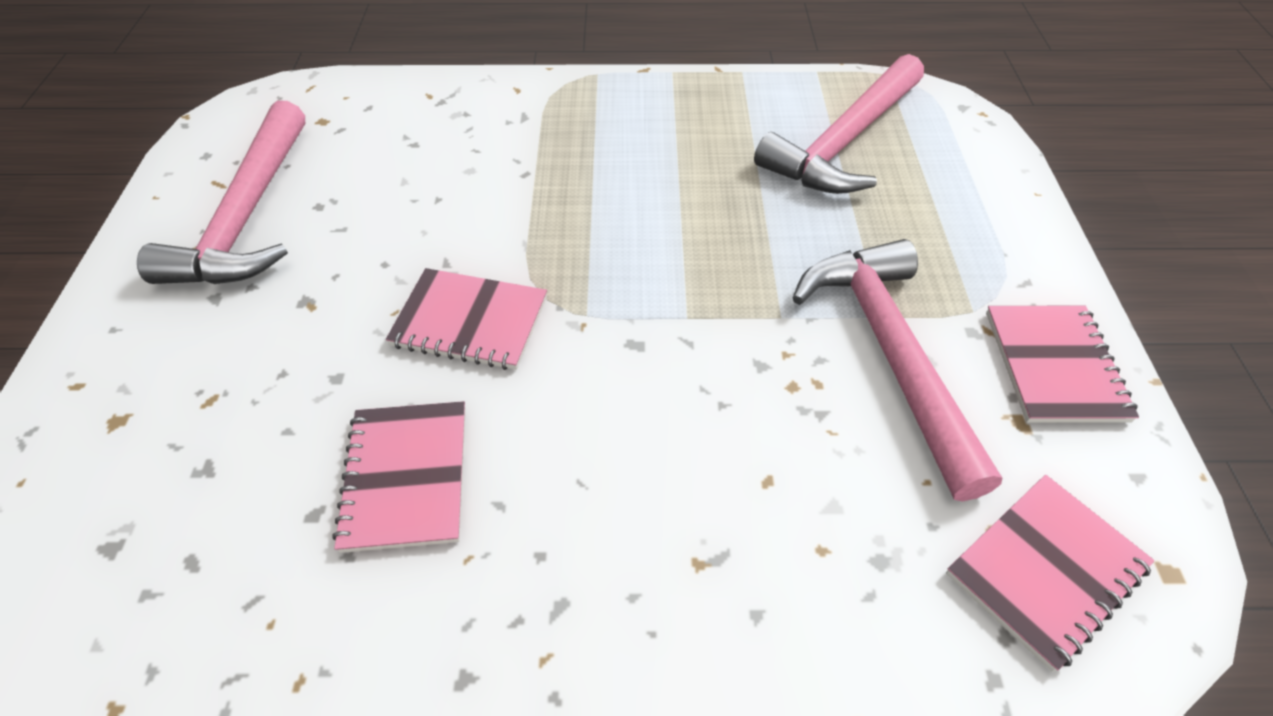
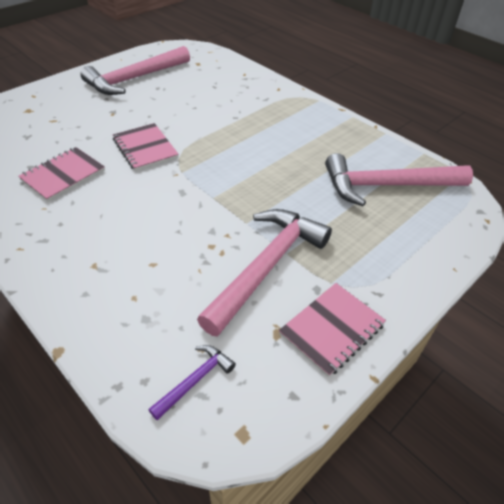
camera: 45 degrees right, 5 degrees down
pink notebook [946,475,1154,672] -> purple hammer [148,345,236,420]

